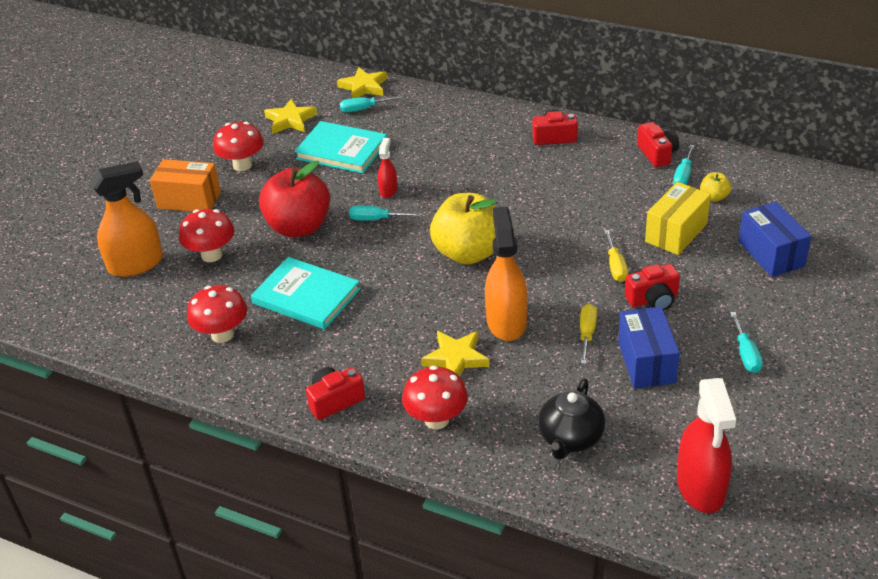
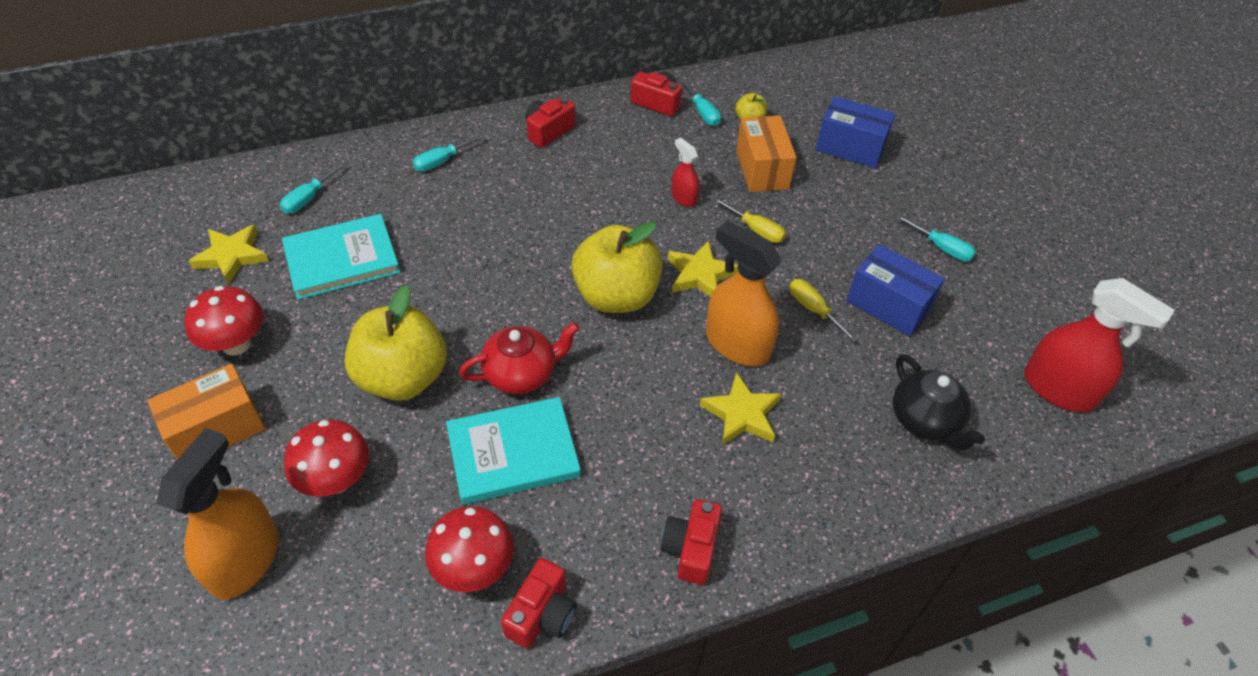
camera: 50 degrees left, 10 degrees up
red apple [259,161,330,237] -> yellow apple [345,285,447,401]
yellow star [337,67,387,98] -> yellow star moved to [668,240,738,297]
turquoise screwdriver [349,206,420,221] -> turquoise screwdriver moved to [413,134,485,172]
red spray bottle [378,138,398,198] -> red spray bottle moved to [671,138,699,207]
red mushroom [402,366,468,429] -> none
red camera [625,264,680,311] -> red camera moved to [501,558,577,648]
yellow box [645,182,711,255] -> orange box [736,116,796,192]
none -> red teapot [459,322,580,394]

